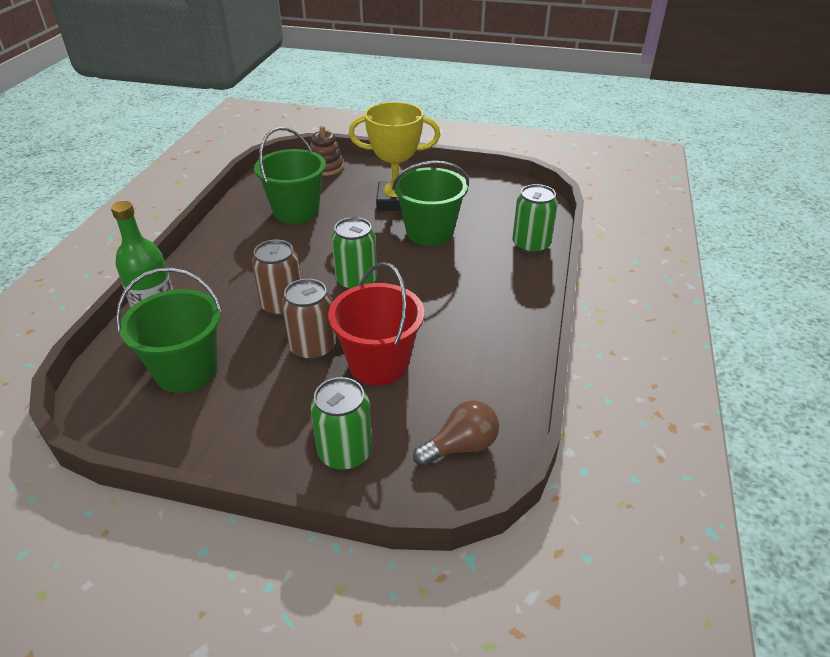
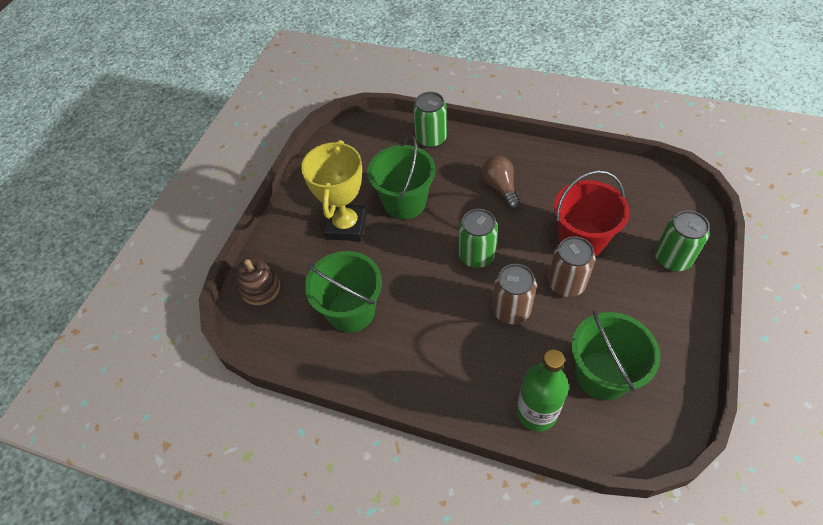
camera: 80 degrees left, 15 degrees up
brown light bulb [413,400,499,467] -> brown light bulb moved to [482,156,520,209]

